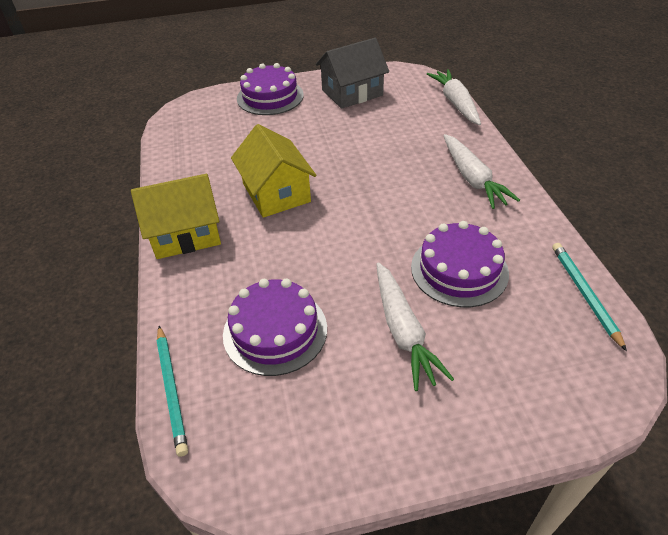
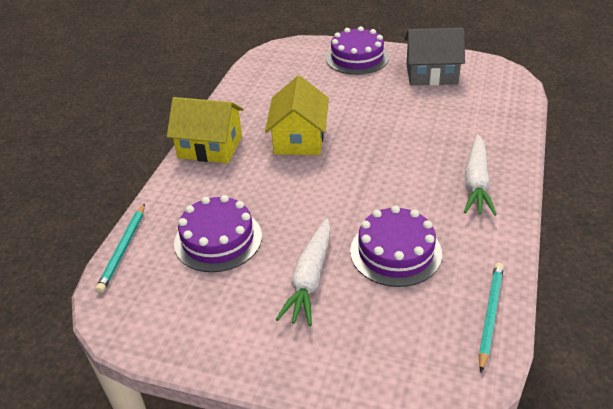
camera: 30 degrees right, 5 degrees down
white carrot [427,69,481,125] -> none

